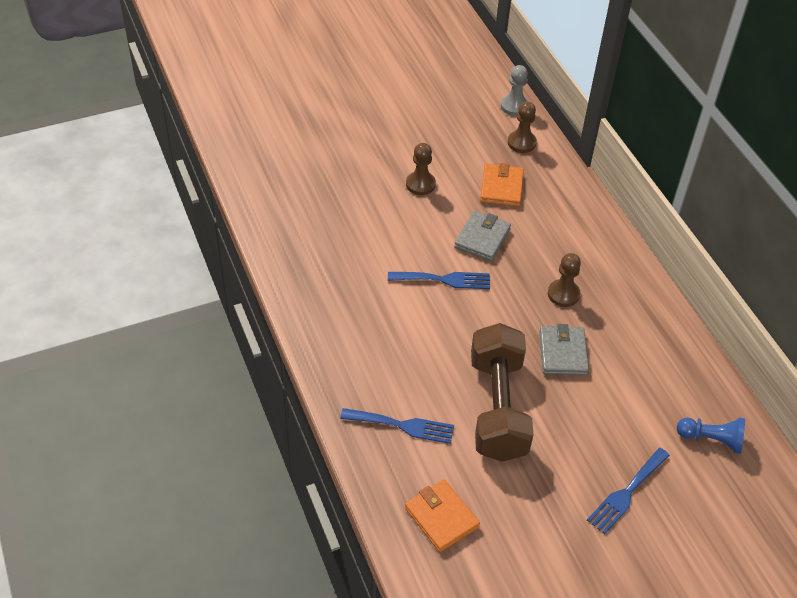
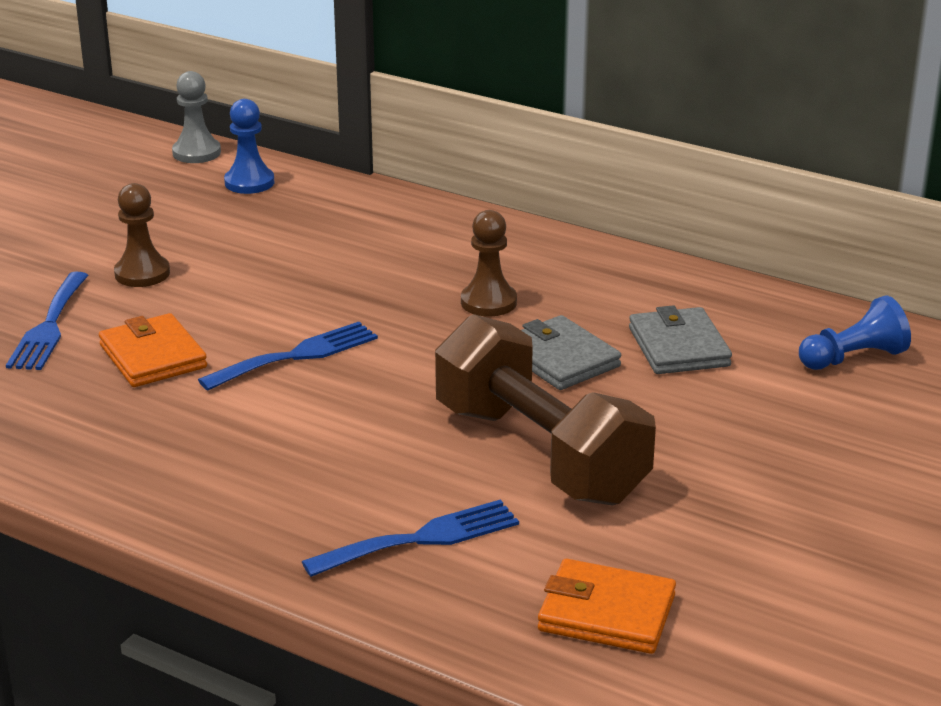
camera: 35 degrees left, 20 degrees down
grey wallet [454,211,511,261] -> grey wallet moved to [629,305,732,374]
orange wallet [480,163,524,206] -> orange wallet moved to [99,313,207,387]
brown pawn [508,102,537,153] -> blue pawn [224,99,274,194]
blue fork [587,448,670,534] -> blue fork moved to [6,272,88,370]

